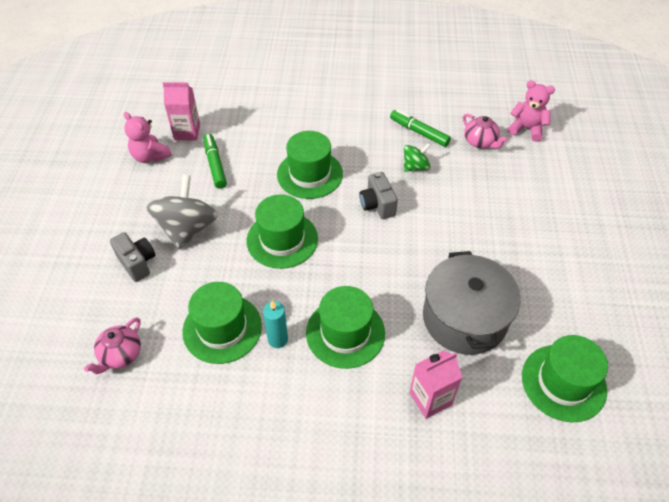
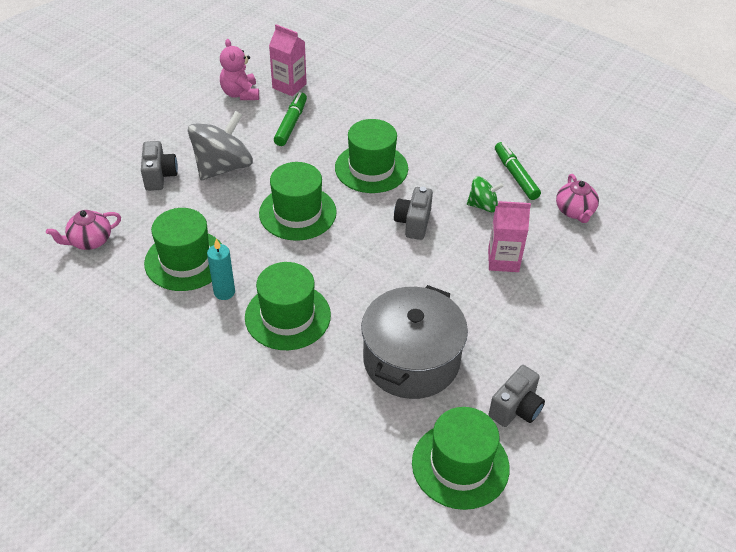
camera: 30 degrees right, 5 degrees down
pink carton [409,350,463,419] -> pink carton moved to [488,201,531,272]
pink teddy bear [508,80,555,142] -> none
none -> grey camera [489,365,545,427]

